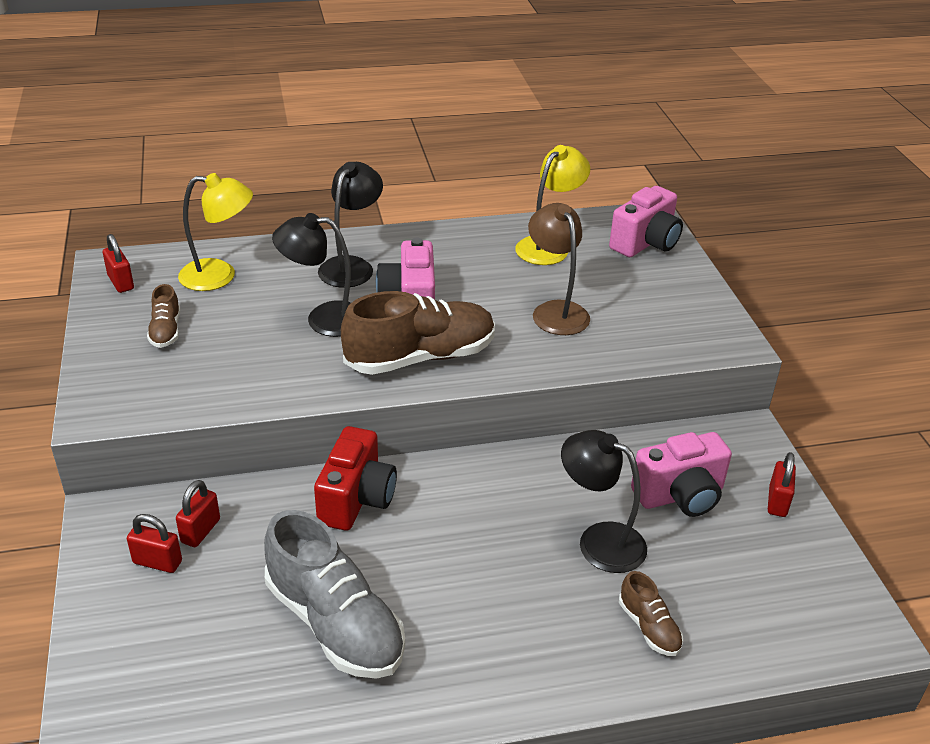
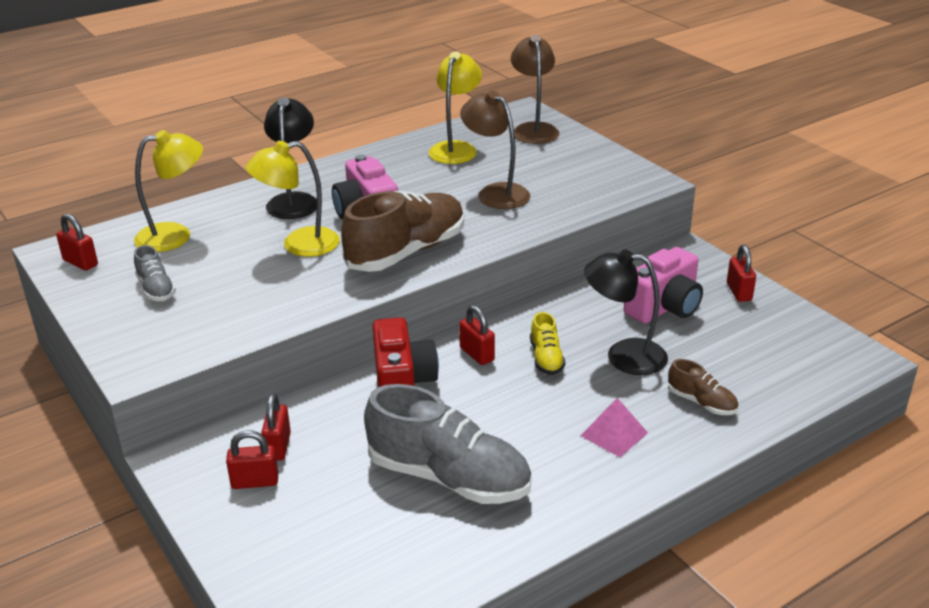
camera: 20 degrees left, 5 degrees down
brown shoe [147,284,180,348] -> grey shoe [134,245,176,301]
black lamp [272,213,351,337] -> yellow lamp [246,141,340,257]
pink camera [609,186,683,257] -> brown lamp [511,35,559,144]
none -> red padlock [459,305,495,365]
none -> yellow shoe [530,312,565,375]
none -> pink pyramid [580,398,648,457]

